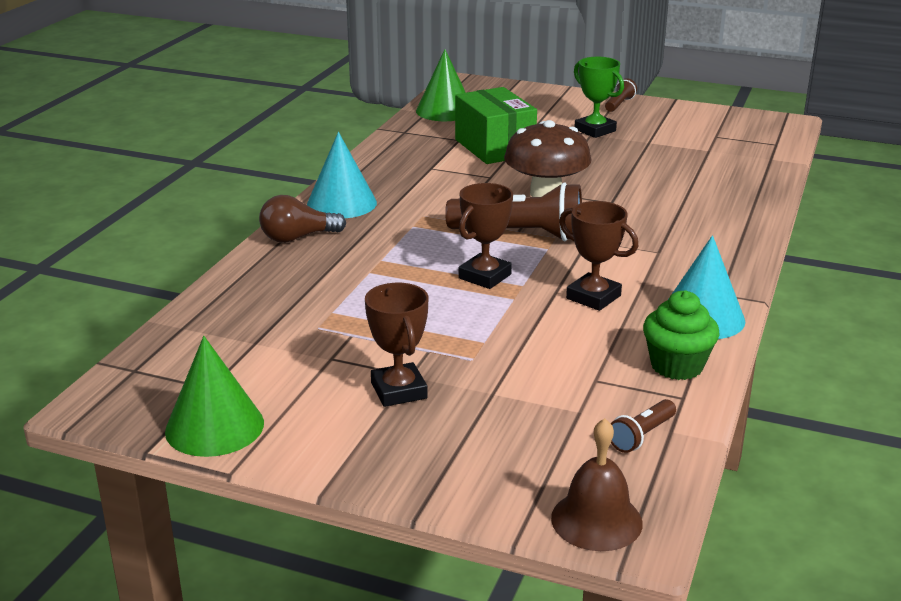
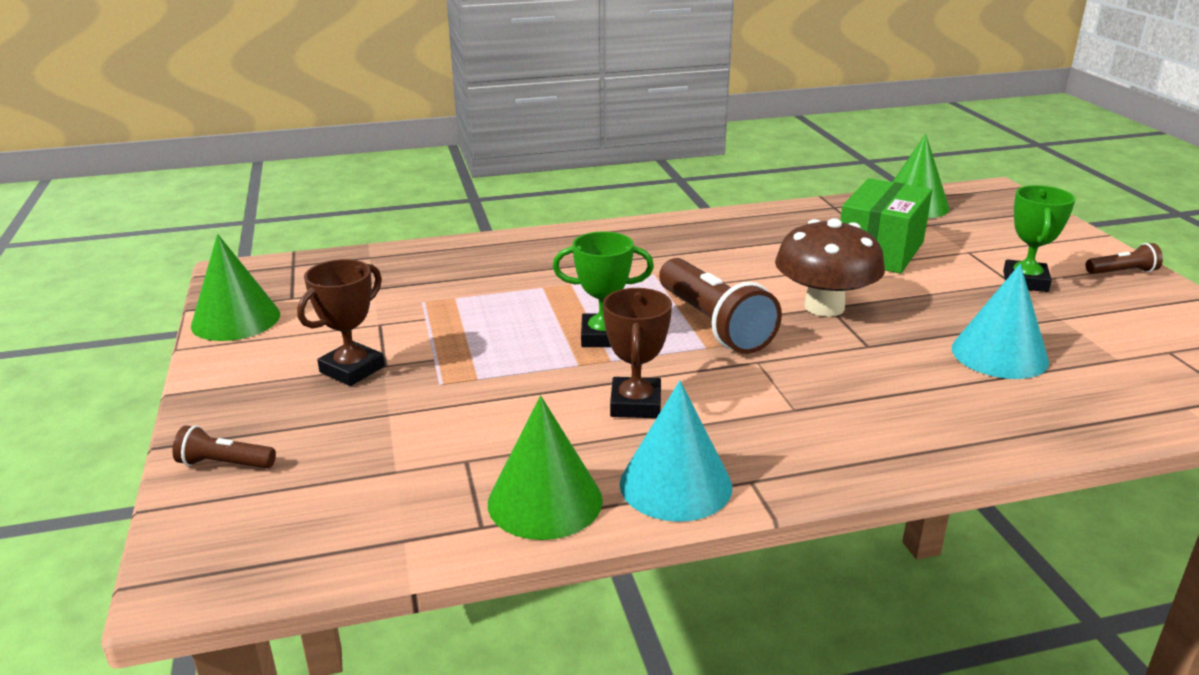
camera: 55 degrees right, 0 degrees up
brown light bulb [259,195,346,243] -> none
turquoise cone [307,132,377,218] -> turquoise cone moved to [952,264,1049,379]
brown trophy [458,183,513,289] -> green trophy [553,231,654,347]
brown bell [551,418,643,551] -> none
brown flashlight [610,399,676,453] -> brown flashlight moved to [172,425,276,468]
green cupcake [643,290,720,380] -> green cone [488,396,603,540]

